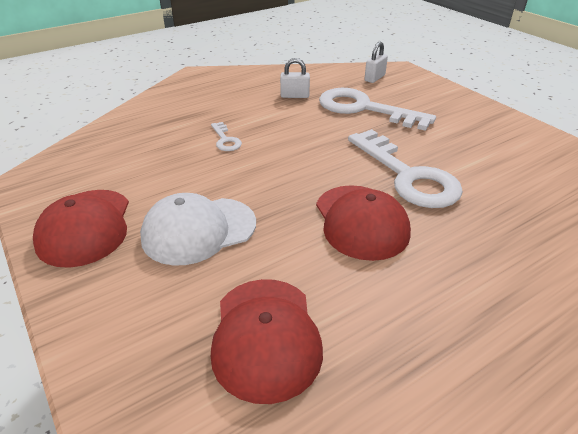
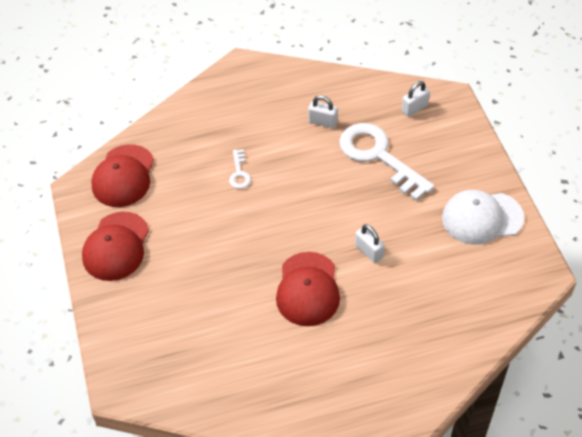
camera: 20 degrees right, 15 degrees up
white cap [140,193,256,266] -> white cap moved to [442,190,524,245]
red cap [211,279,323,404] -> red cap moved to [91,144,154,207]
white key [348,129,463,208] -> white padlock [355,224,385,263]

